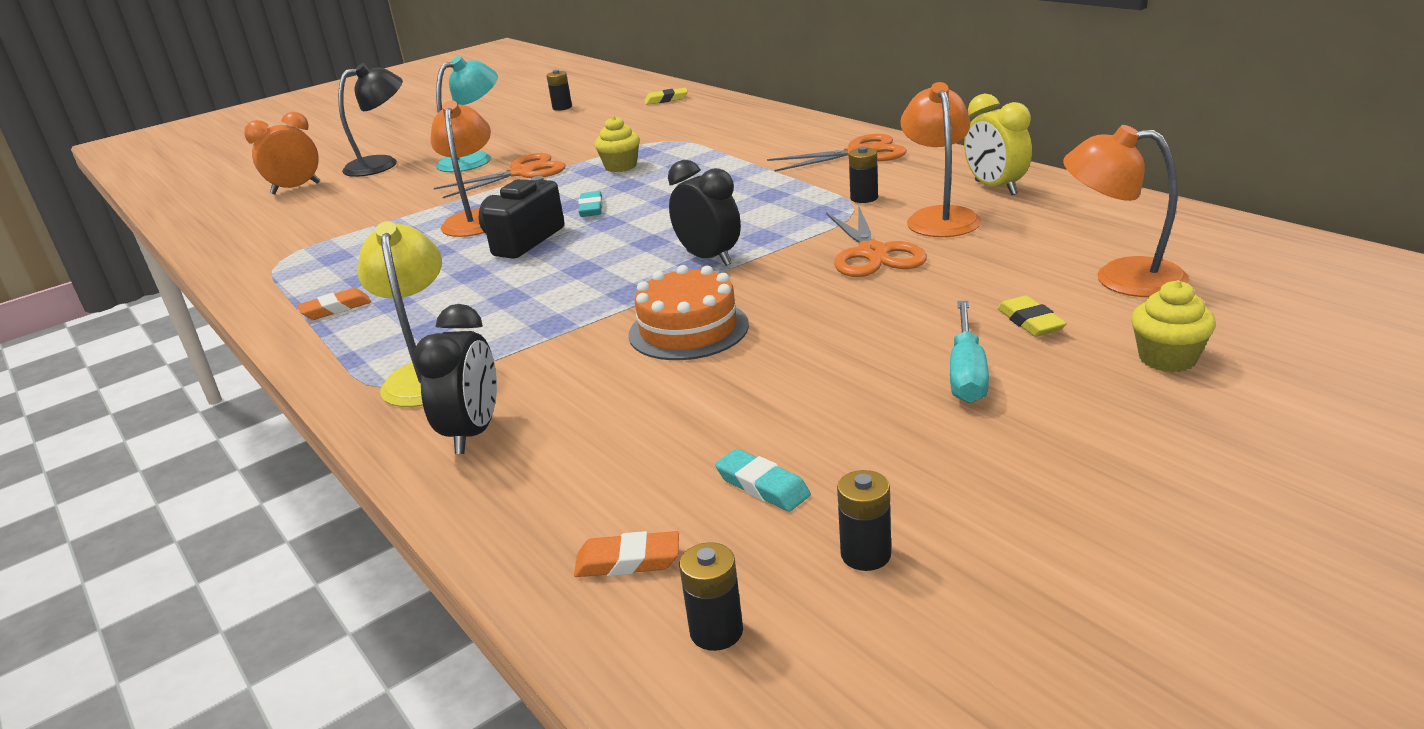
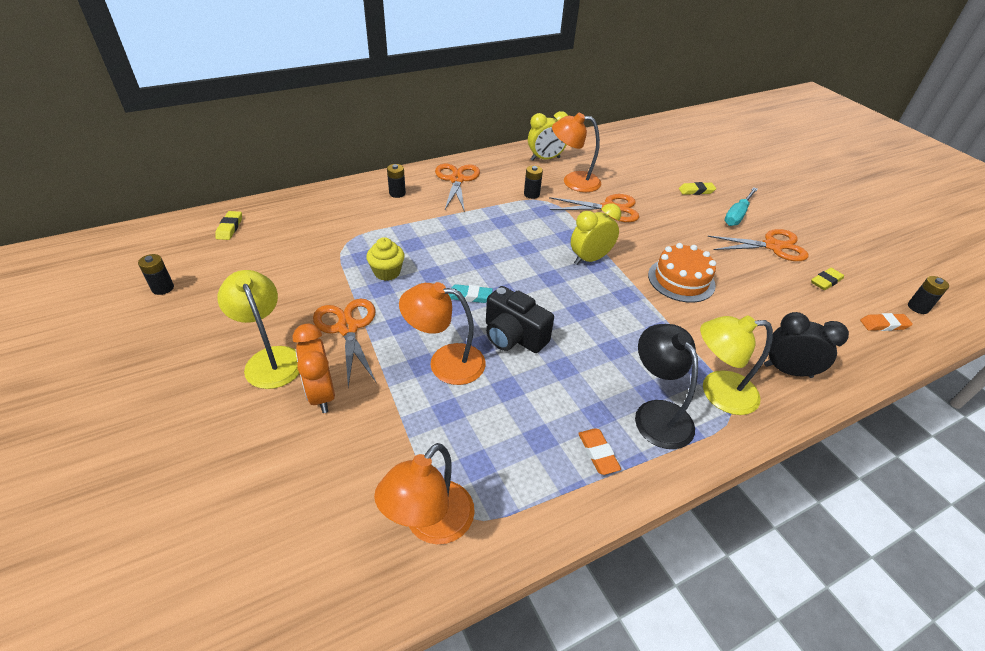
camera: 85 degrees left, 15 degrees up
orange clock [244,112,320,194] -> orange clock moved to [293,323,335,413]
black lamp [338,63,403,177] -> black lamp moved to [635,324,698,449]
turquoise lamp [436,56,498,172] -> yellow lamp [217,270,299,389]
orange eraser [574,531,679,577] -> orange eraser turned 75 degrees clockwise [860,313,913,331]
black clock [668,160,741,266] -> yellow clock [571,203,621,265]
turquoise eraser [715,449,811,512] -> yellow eraser [811,268,844,290]
black battery [837,470,891,571] -> black battery moved to [387,164,406,198]
turquoise screwdriver [950,301,989,403] -> turquoise screwdriver turned 105 degrees clockwise [724,187,758,226]
orange lamp [1063,125,1189,297] -> orange lamp moved to [374,443,475,544]
yellow cupcake [1131,280,1216,372] -> none
none -> orange scissors [708,229,809,261]

